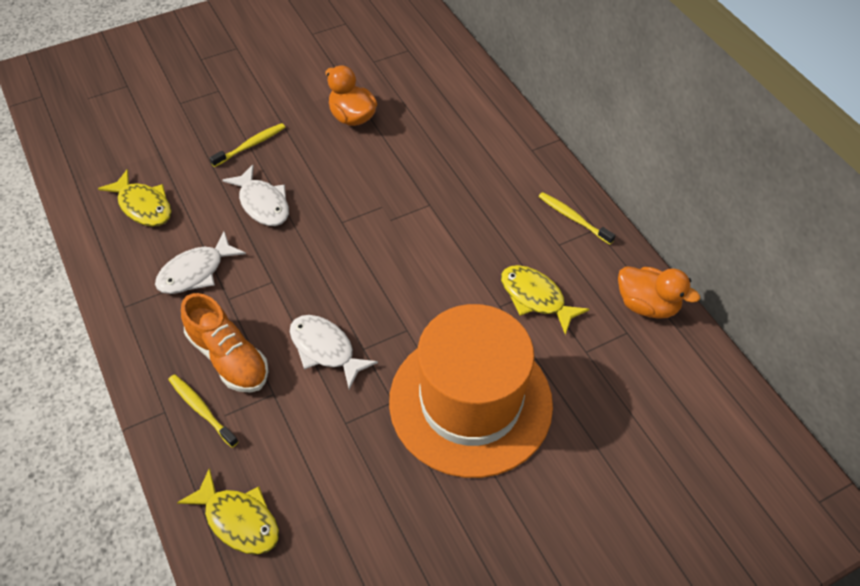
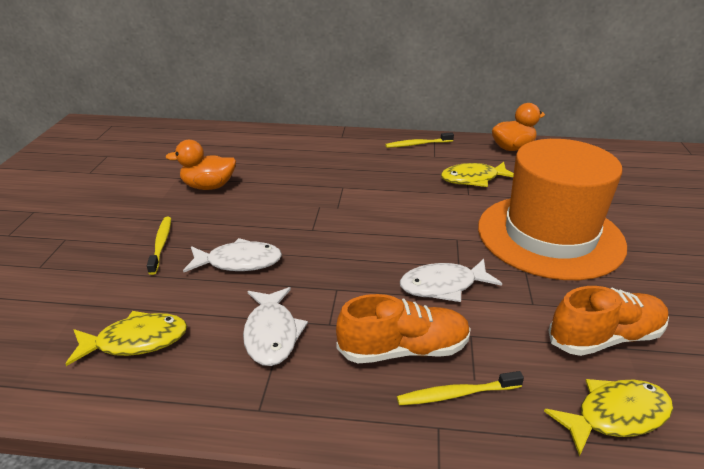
camera: 55 degrees left, 20 degrees down
none -> orange shoe [549,286,669,356]

